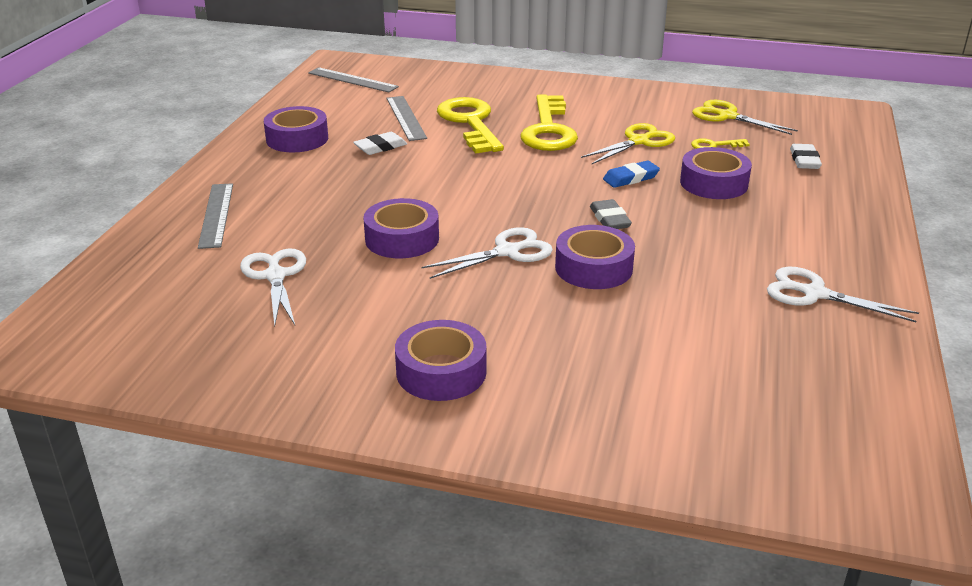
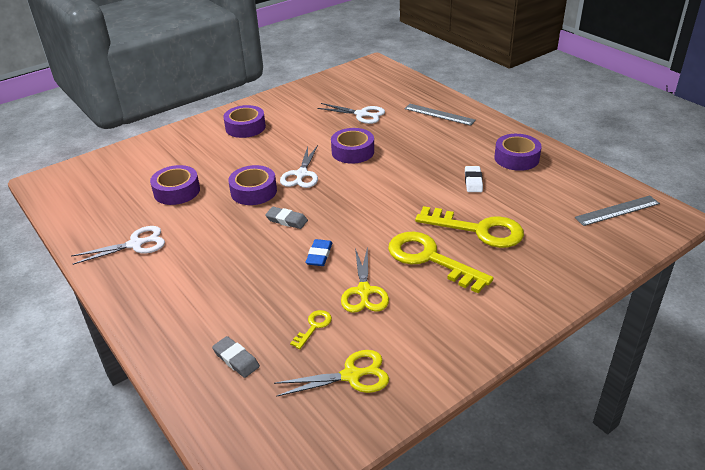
camera: 130 degrees right, 5 degrees up
grey ruler [386,96,427,141] -> none
purple tape [680,147,752,199] -> purple tape moved to [150,165,200,205]
white eraser [790,144,822,169] -> grey eraser [212,336,260,378]

